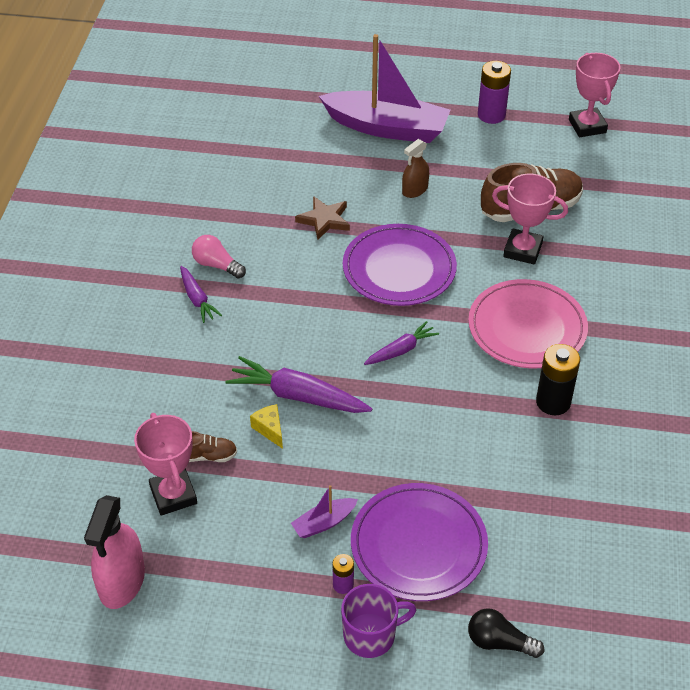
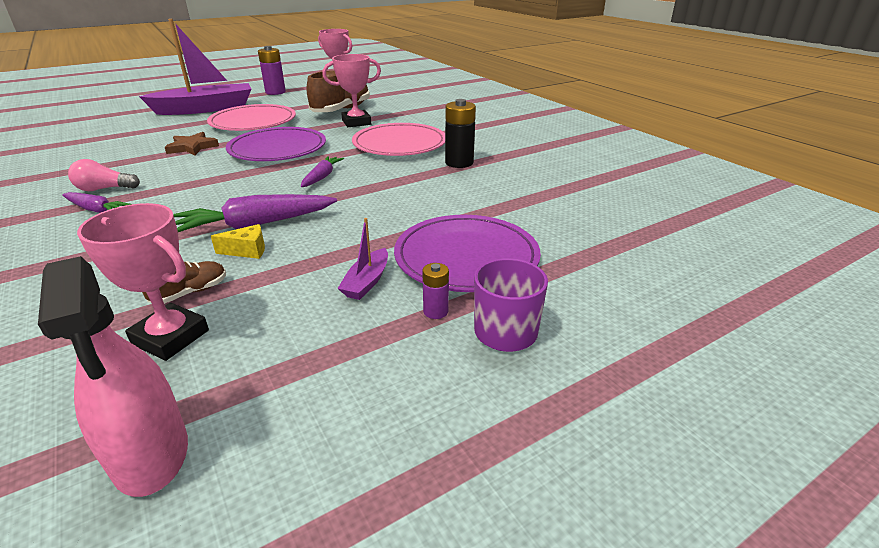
camera: 40 degrees left, 15 degrees down
yellow cheese [250,404,283,449] -> yellow cheese turned 150 degrees clockwise [211,224,265,259]
brown spray bottle [402,139,429,198] -> pink plate [207,104,296,131]
black light bulb [468,608,544,658] -> none

